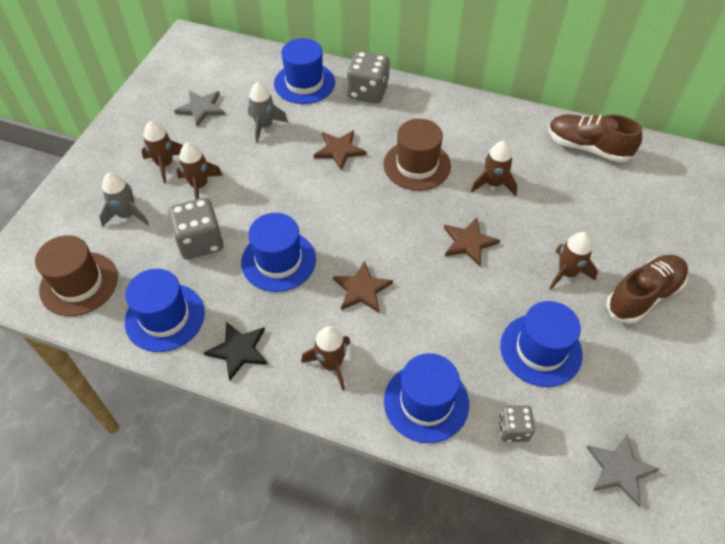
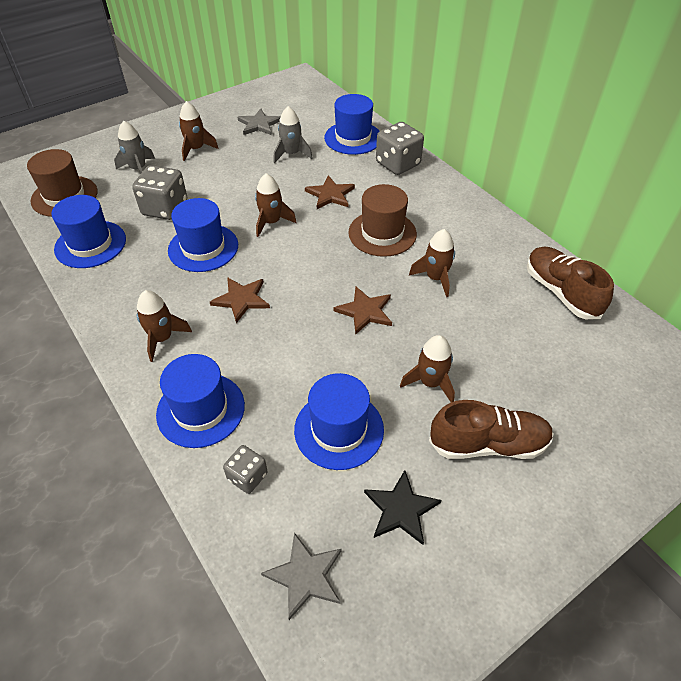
camera: 35 degrees right, 5 degrees down
brown rocket [176,143,223,199] -> brown rocket moved to [255,173,297,237]
black star [204,322,268,381] -> black star moved to [364,470,441,545]

